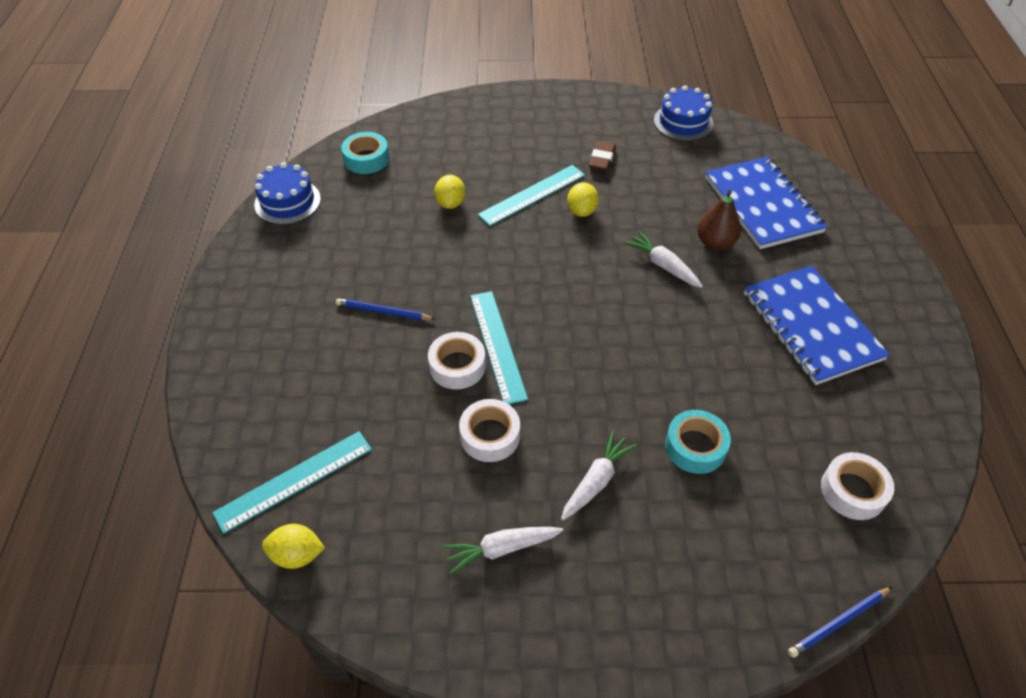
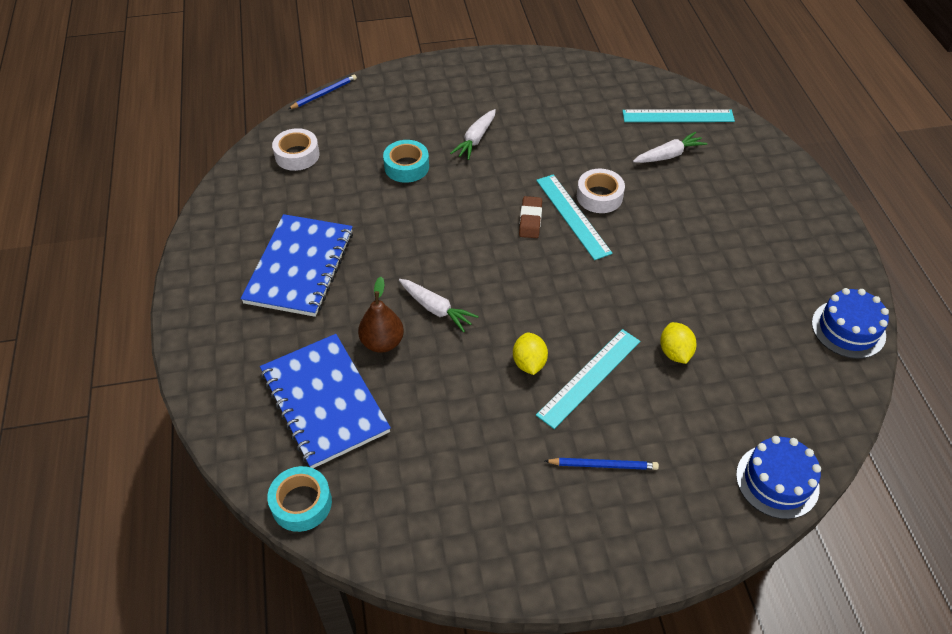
camera: 170 degrees right, 0 degrees up
turquoise ruler [212,431,372,534] -> turquoise ruler turned 45 degrees clockwise [622,109,735,122]
yellow lemon [262,524,325,569] -> none
blue pencil [336,298,435,320] -> blue pencil moved to [545,458,659,470]
turquoise tape [341,132,389,174] -> turquoise tape moved to [267,466,332,532]
white carrot [442,527,563,575] -> white carrot moved to [633,131,708,163]
white tape [459,399,520,462] -> none
brown eraser [589,141,616,171] -> brown eraser moved to [519,196,542,238]
blue cake [654,85,714,141] -> blue cake moved to [736,436,821,519]
blue notebook [744,266,890,385] -> blue notebook turned 45 degrees clockwise [241,214,353,317]

